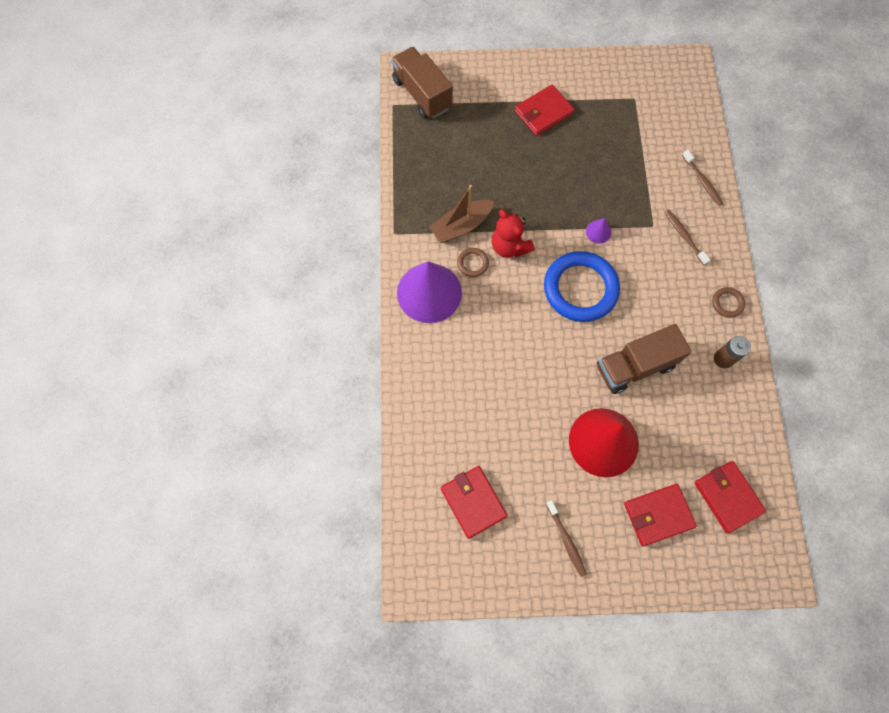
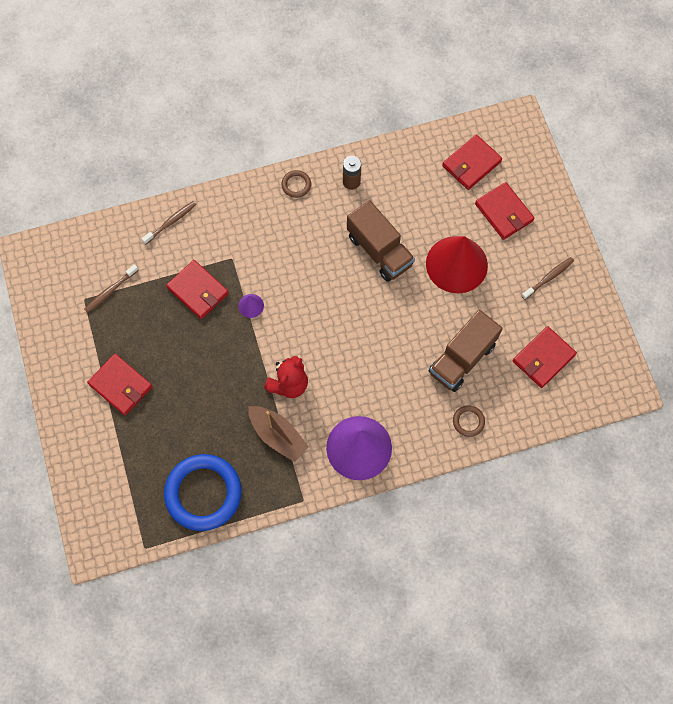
camera: 105 degrees left, 0 degrees up
brown truck [391,47,453,119] -> brown truck moved to [429,310,503,392]
brown ring [457,248,489,277] -> brown ring moved to [453,405,485,437]
blue ring [544,251,620,322] -> blue ring moved to [164,454,242,531]
brown toothbrush [665,210,710,265] -> brown toothbrush moved to [84,264,138,313]
none -> red wallet [166,260,229,319]

